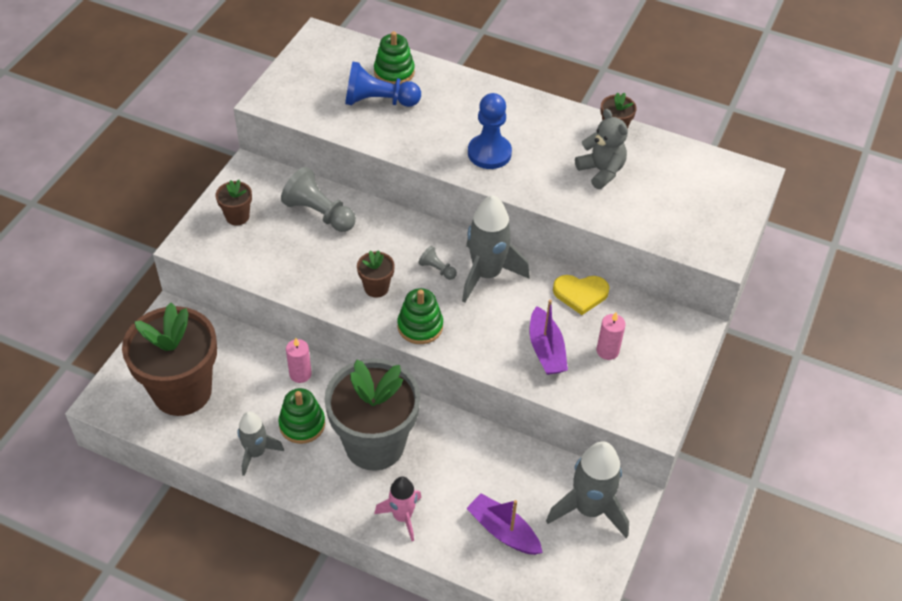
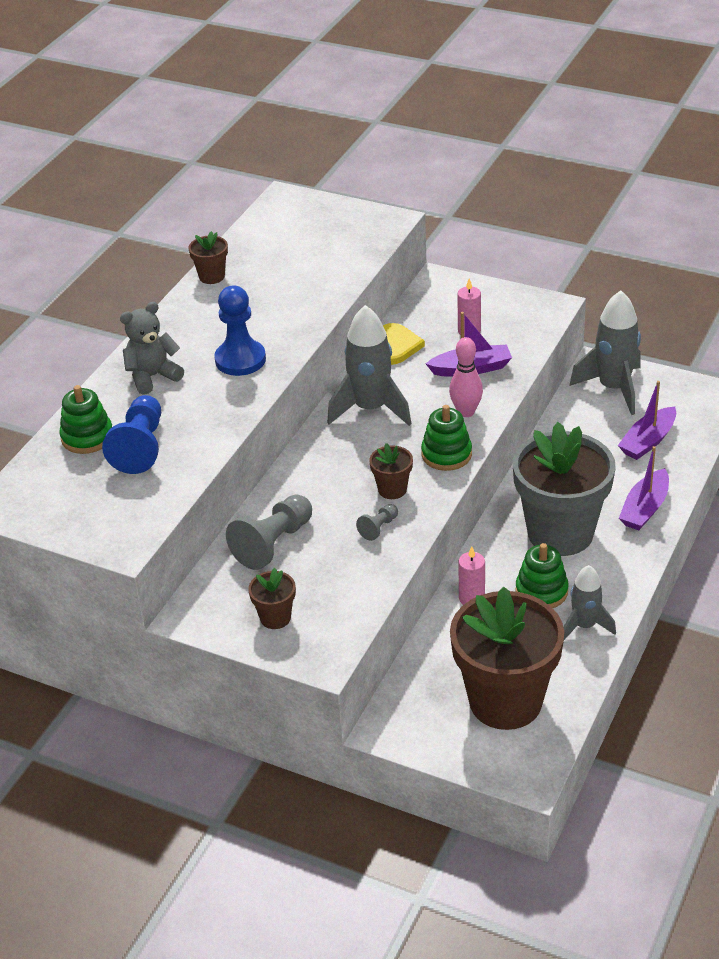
camera: 85 degrees left, 10 degrees down
pink rocket [374,476,422,541] -> purple boat [619,446,669,530]
grey pawn [418,246,457,280] -> grey pawn moved to [356,504,398,541]
grey teddy bear [575,109,628,189] -> grey teddy bear moved to [120,302,184,395]
none -> pink bowling pin [449,337,483,417]

